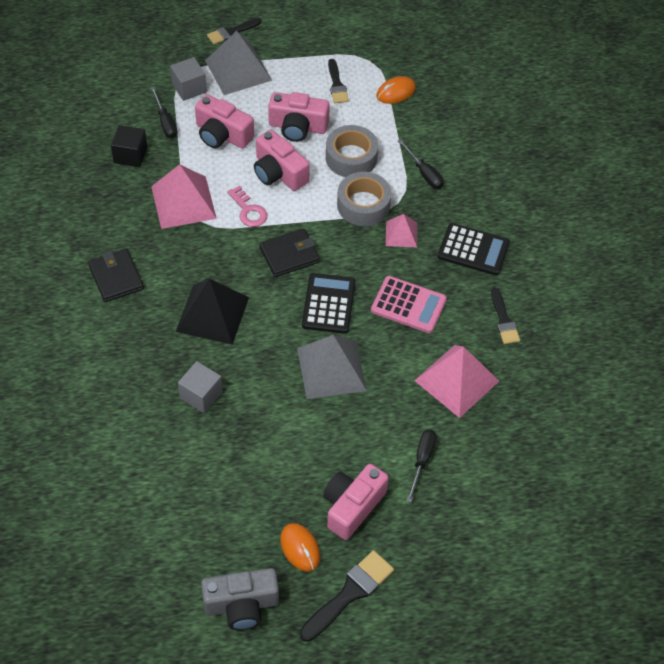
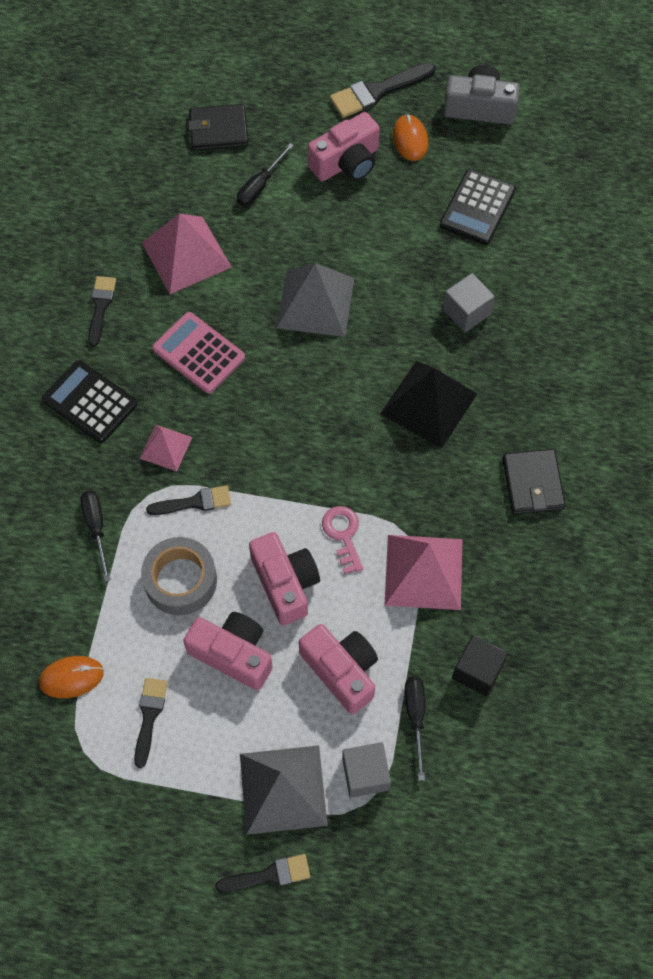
camera: 160 degrees left, 10 degrees up
black wallet [259,228,320,277] -> black wallet moved to [188,104,248,151]
black calculator [302,273,356,334] -> black calculator moved to [440,169,516,245]
grey tape [337,172,392,226] -> black brush [146,485,231,515]

